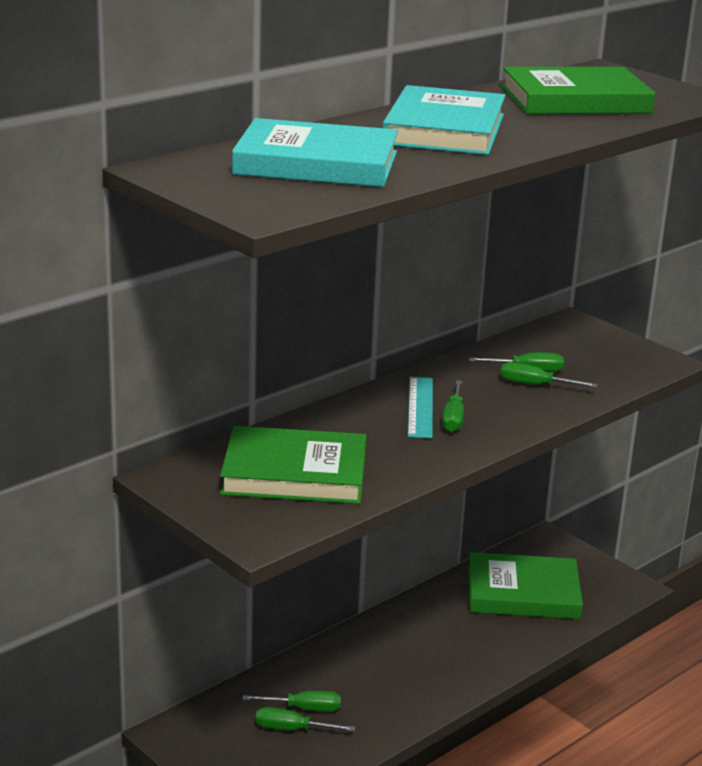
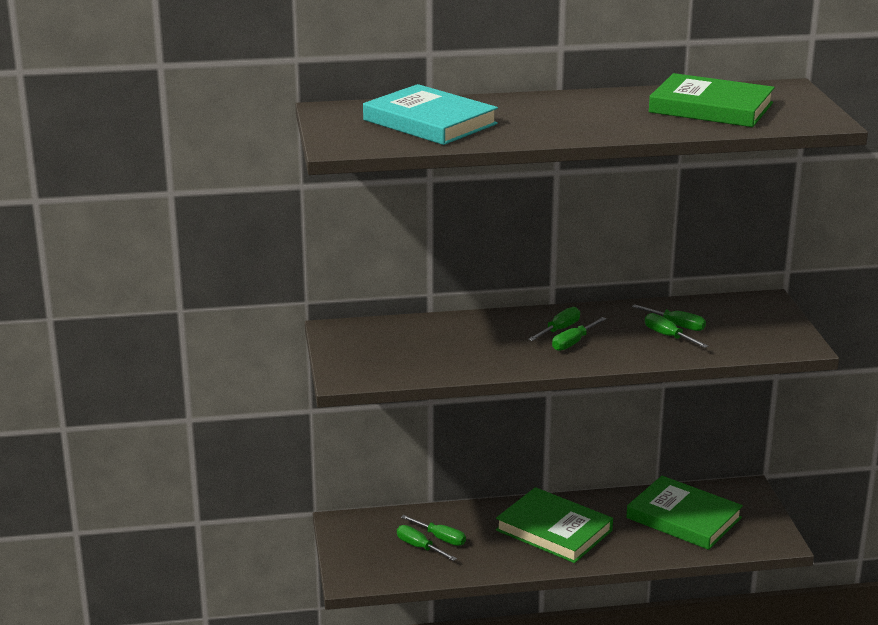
camera: 35 degrees right, 0 degrees up
green book [220,426,366,504] -> green book moved to [496,487,613,563]
turquoise book [382,85,506,155] -> none
turquoise ruler [408,377,433,438] -> green screwdriver [528,307,580,341]

